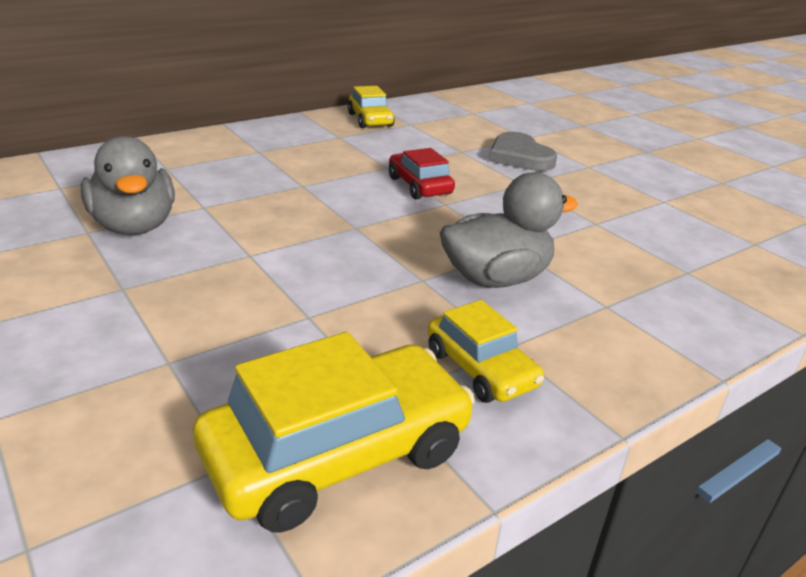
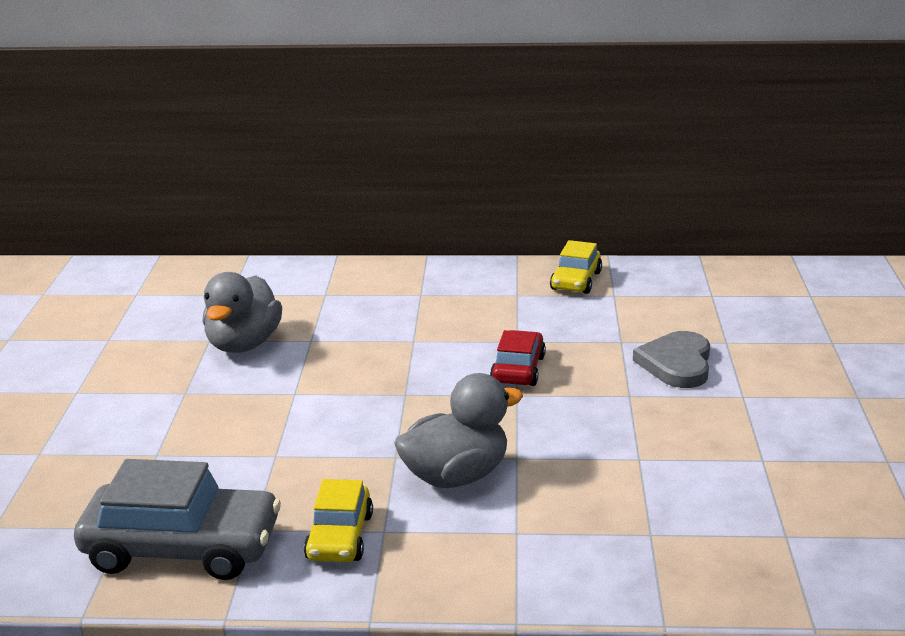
camera: 40 degrees right, 5 degrees down
yellow car [193,332,475,533] -> grey car [74,459,281,580]
grey duck [440,172,579,288] -> grey duck turned 45 degrees counterclockwise [394,373,523,488]

